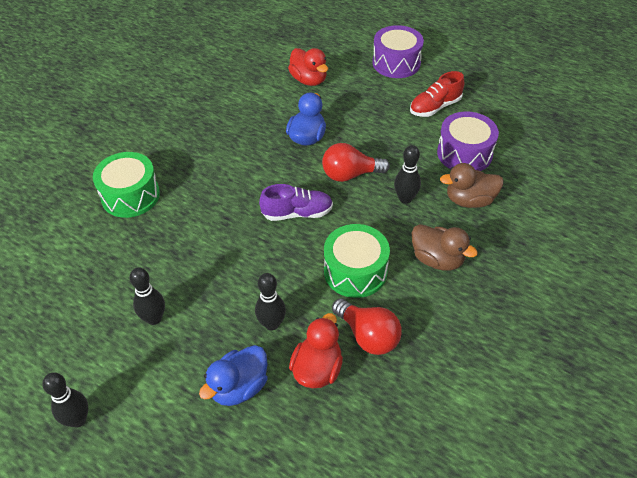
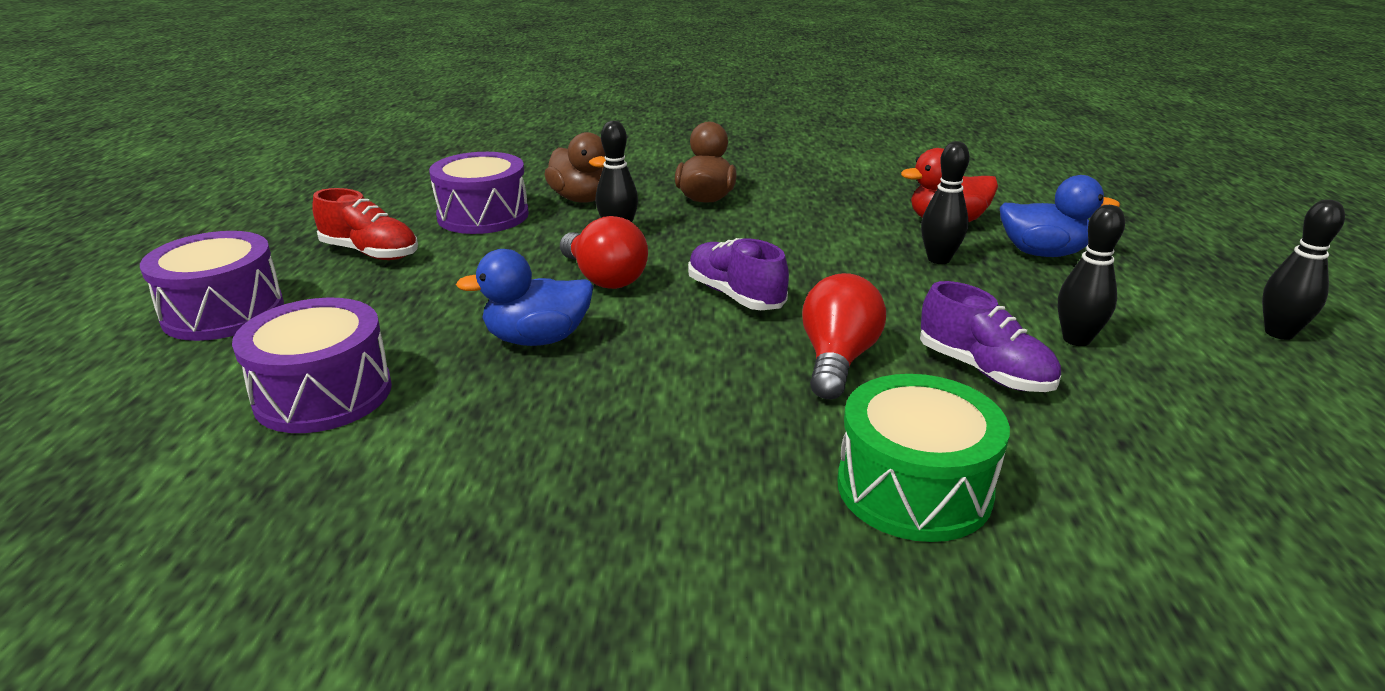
camera: 120 degrees left, 20 degrees down
red duck [288,48,328,86] -> purple drum [232,298,392,433]
green drum [324,224,390,298] -> none
red light bulb [332,298,402,355] -> red light bulb moved to [802,273,886,399]
none -> purple shoe [920,281,1061,392]

